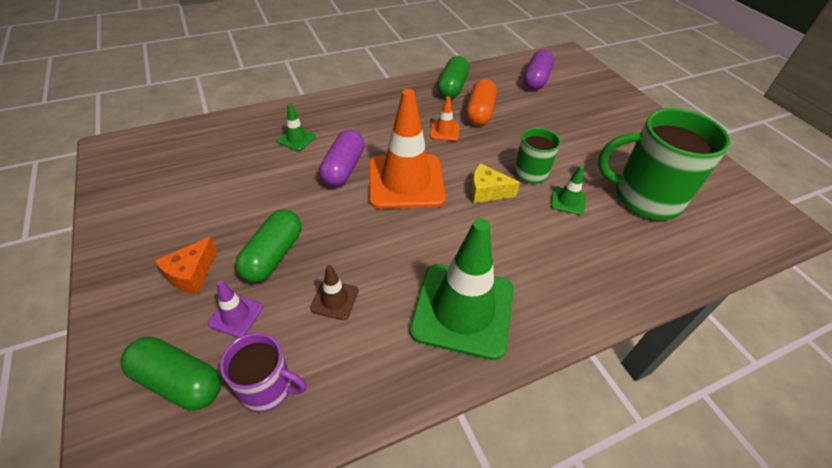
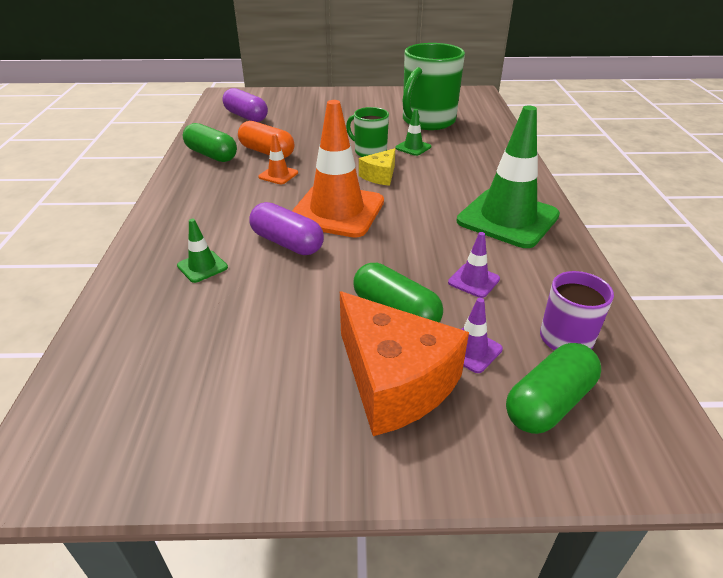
camera: 65 degrees left, 10 degrees down
orange cheese [155,236,217,294] -> orange cheese [340,291,469,436], size x1.94
brown traffic cone [310,265,359,320] -> purple traffic cone [448,232,500,298]

